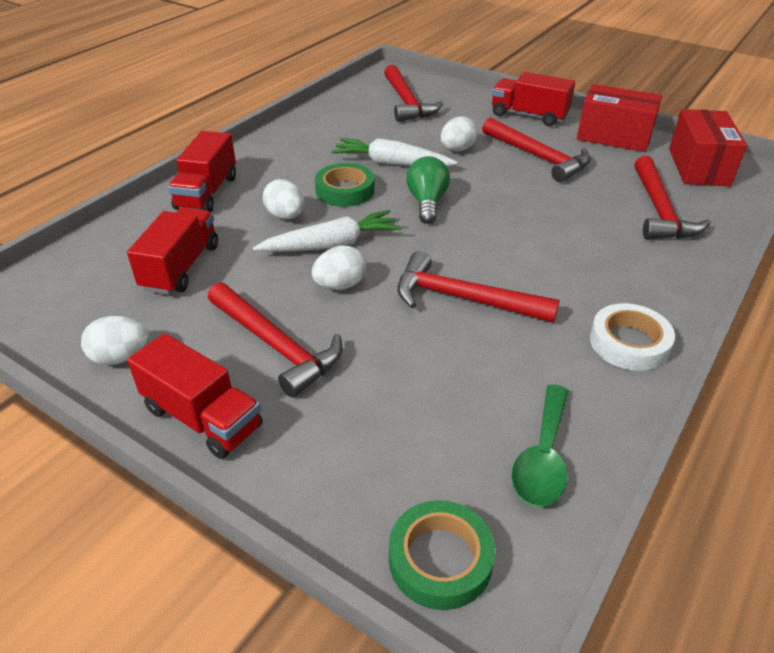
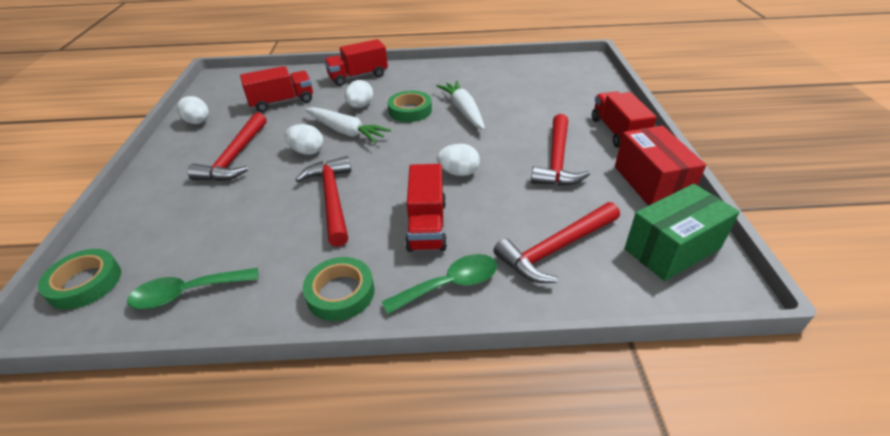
camera: 55 degrees right, 0 degrees up
red truck [127,333,263,459] -> red truck moved to [405,164,447,252]
red hammer [384,65,444,122] -> none
green light bulb [406,156,450,224] -> none
white egg [441,116,478,151] -> white egg moved to [437,144,480,176]
white tape [590,303,675,371] -> green tape [303,257,375,321]
red box [669,109,747,187] -> green box [624,184,739,281]
none -> green spoon [382,254,497,314]

